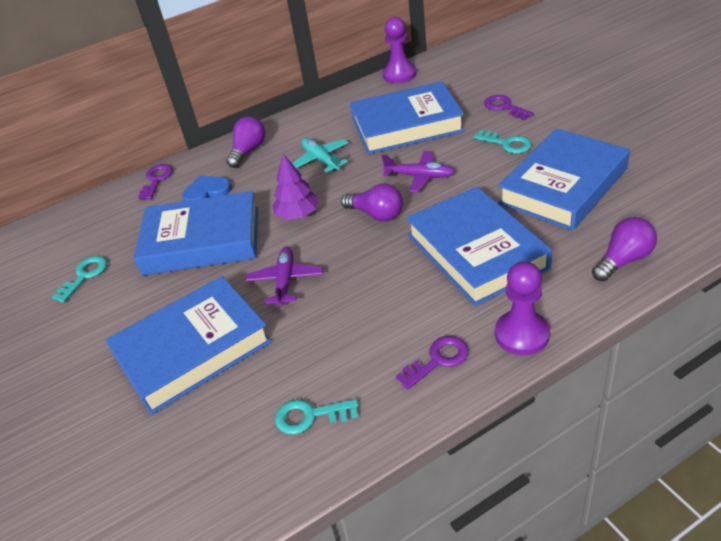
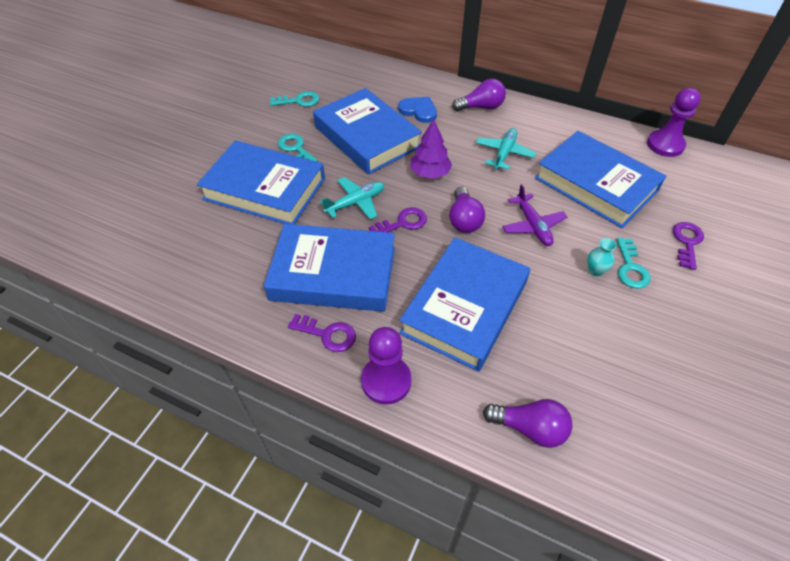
camera: 50 degrees right, 10 degrees up
purple key [138,164,173,200] -> purple key moved to [369,207,427,232]
purple plane [245,246,323,306] -> turquoise plane [320,177,384,219]
turquoise key [275,399,359,435] -> turquoise key moved to [278,134,318,162]
blue book [498,128,630,231] -> blue book moved to [264,224,395,312]
none -> turquoise vase [587,238,617,276]

